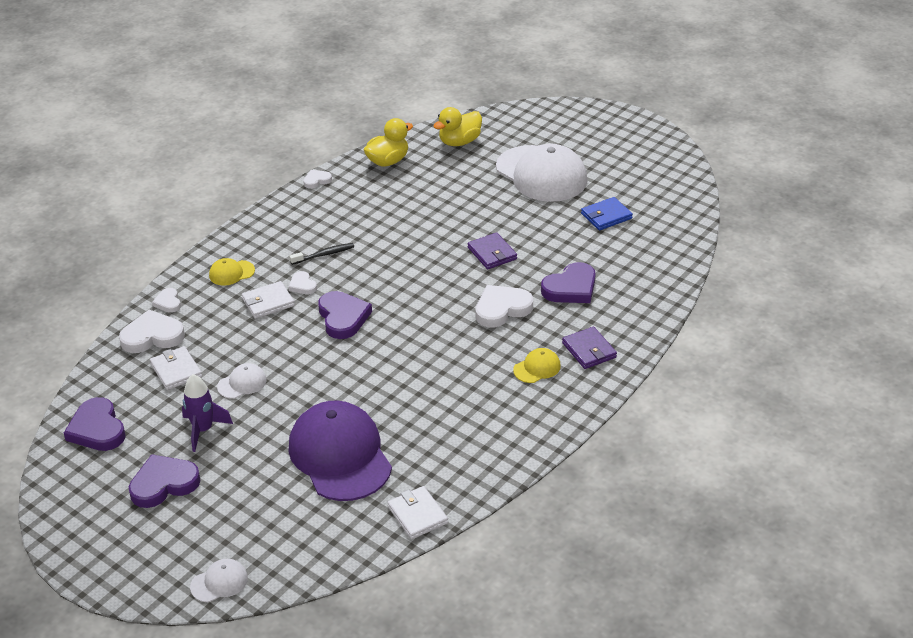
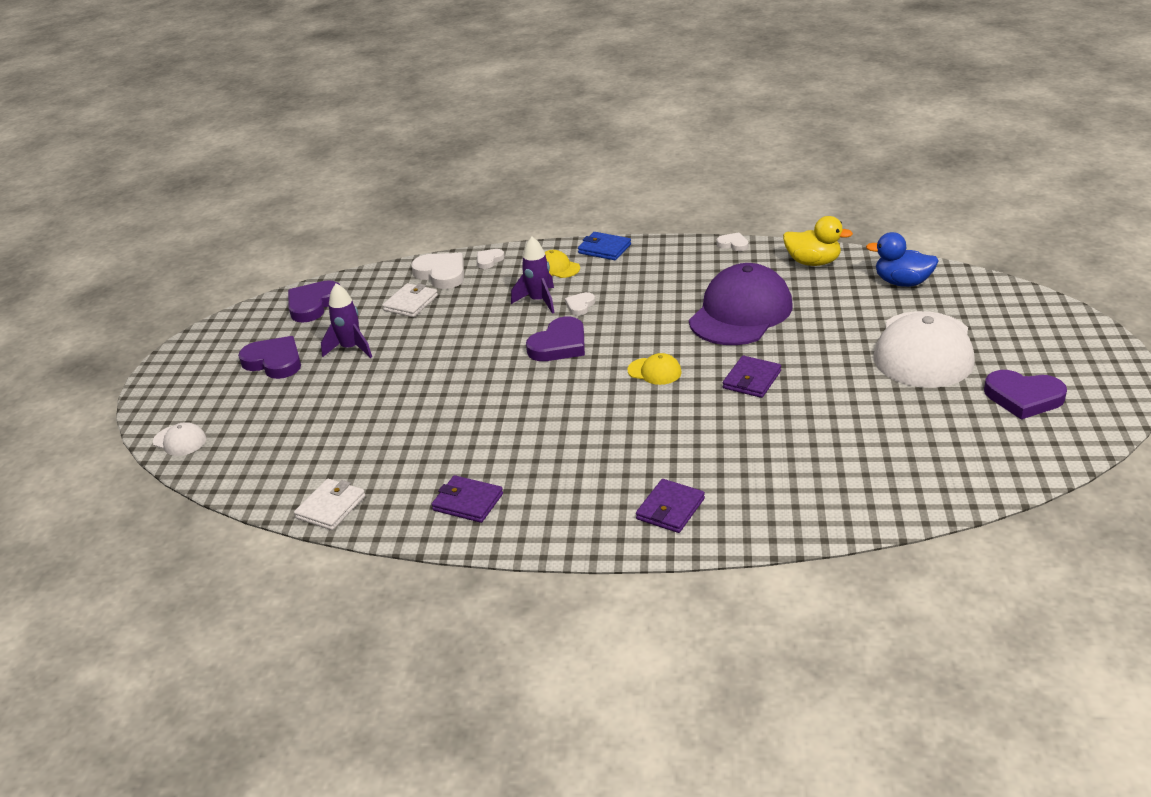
camera: 60 degrees right, 5 degrees down
white cap [217,363,267,399] -> none
white wallet [242,281,295,319] -> purple rocket [511,237,555,314]
purple cap [288,400,392,501] -> purple cap moved to [689,263,793,345]
black toothbrush [289,243,354,265] -> none
yellow duck [433,107,482,146] -> blue duck [866,232,939,287]
white heart [475,285,533,328] -> none
yellow cap [513,348,561,383] -> yellow cap moved to [627,353,682,385]
purple heart [541,262,596,303] -> purple heart moved to [984,370,1067,420]
blue wallet [581,197,633,231] -> blue wallet moved to [578,232,631,260]
none -> purple wallet [431,475,503,523]

